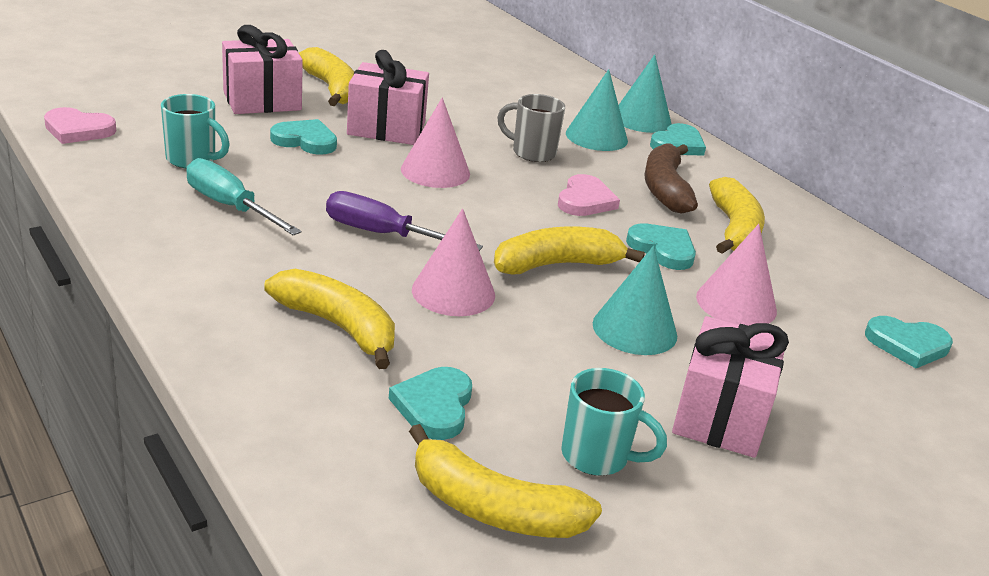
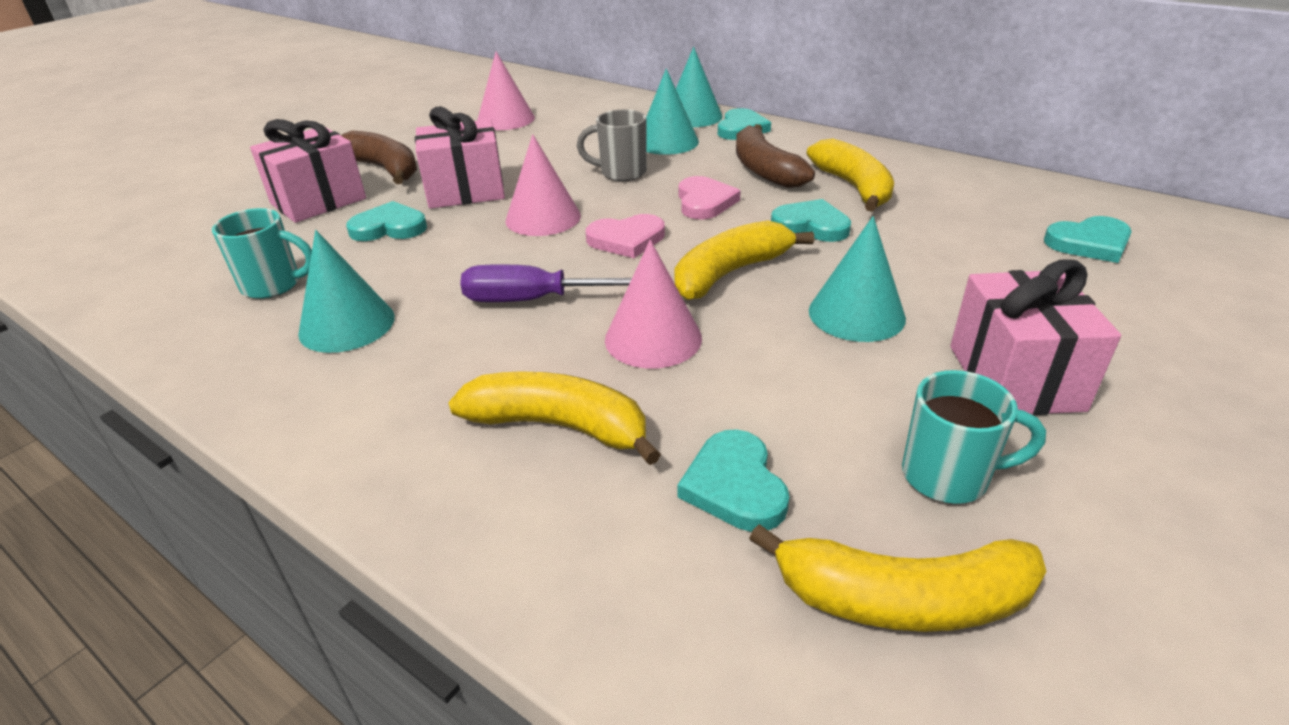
camera: 15 degrees left, 5 degrees up
pink heart [44,107,116,144] -> pink heart moved to [586,214,665,258]
turquoise screwdriver [186,158,301,235] -> turquoise cone [298,230,395,353]
yellow banana [299,47,354,106] -> brown banana [341,131,417,184]
pink cone [696,224,777,326] -> pink cone moved to [477,52,535,130]

